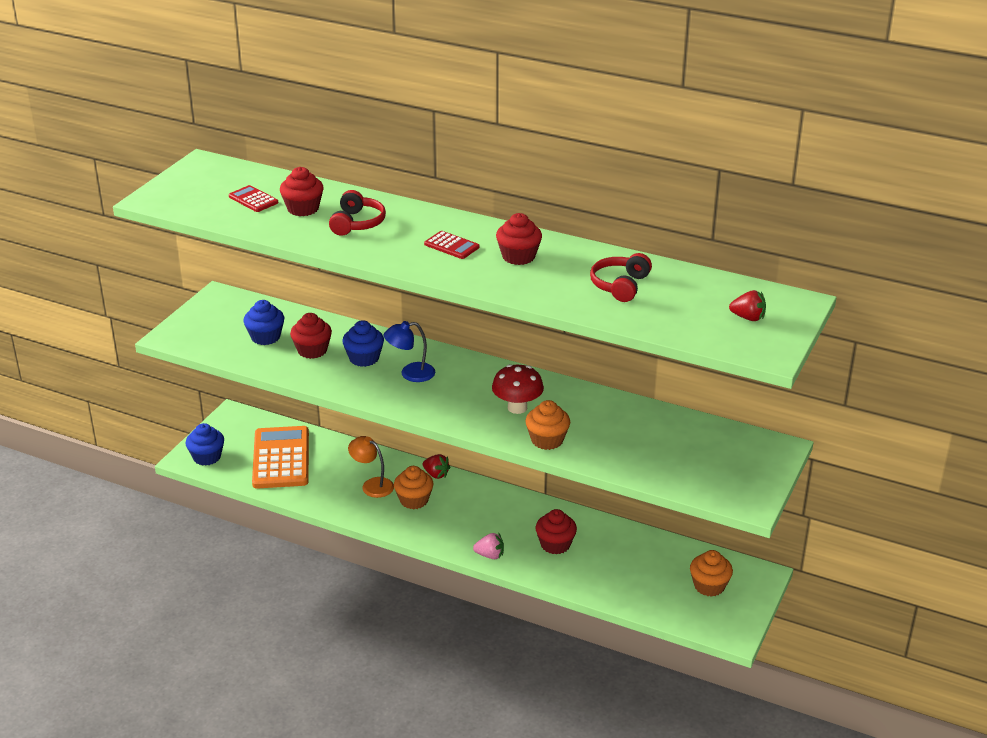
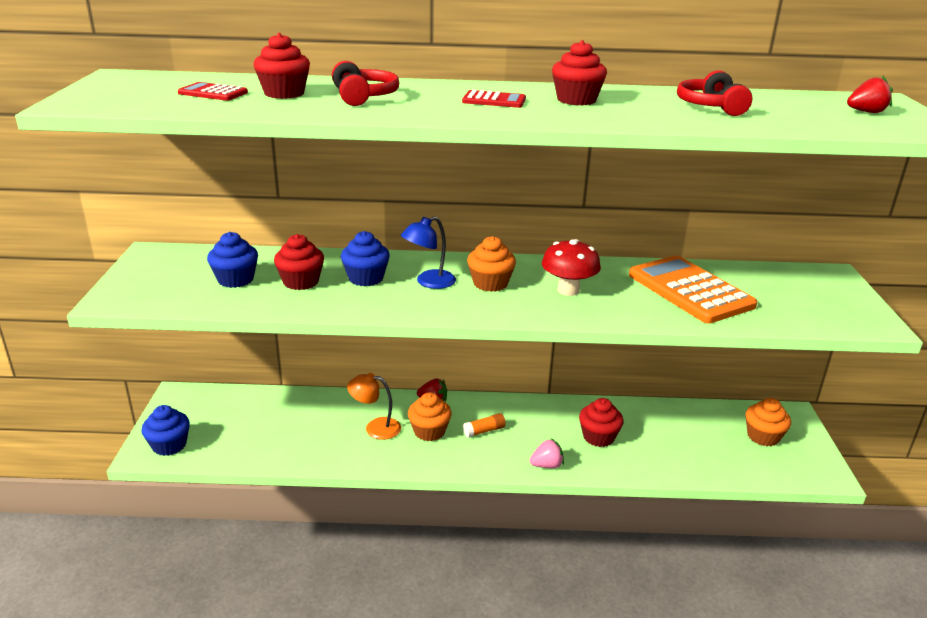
camera: 25 degrees left, 5 degrees down
orange calculator [252,426,309,489] -> orange calculator moved to [629,255,757,323]
orange cupcake [525,400,570,450] -> orange cupcake moved to [467,236,516,292]
none -> orange glue stick [463,413,506,437]

